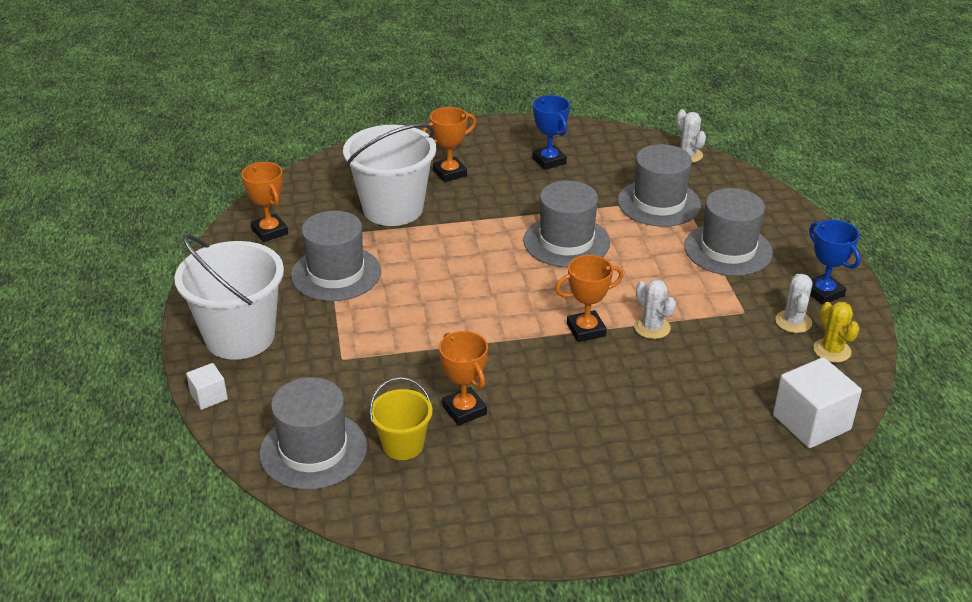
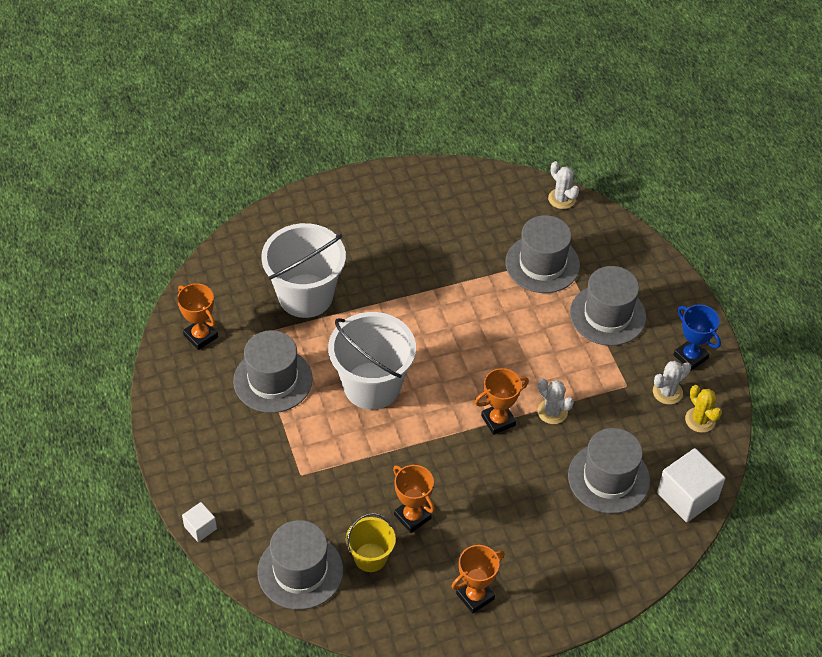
camera: 10 degrees left, 15 degrees up
white bucket [174,235,284,360] -> white bucket moved to [328,312,416,410]
orange trophy [422,107,476,182] -> orange trophy moved to [451,545,505,613]
grey hat [523,181,610,267] -> grey hat moved to [568,428,650,514]
blue trophy [532,95,570,170] -> none
white cactus [775,274,813,333] -> white cactus turned 60 degrees clockwise [653,361,691,405]

